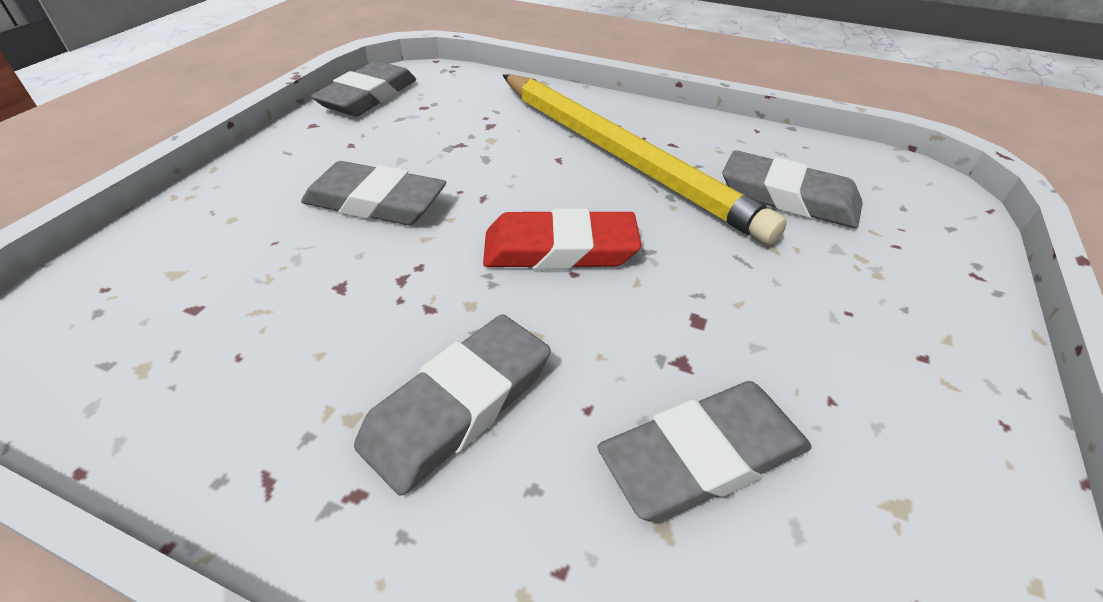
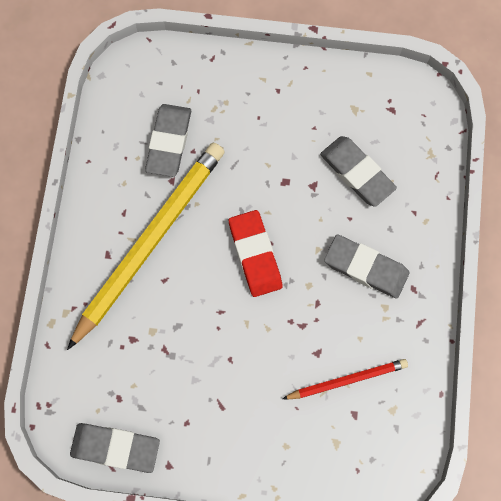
camera: 105 degrees left, 30 degrees up
grey eraser [301,161,446,225] -> none
none -> red pencil [282,359,408,400]

